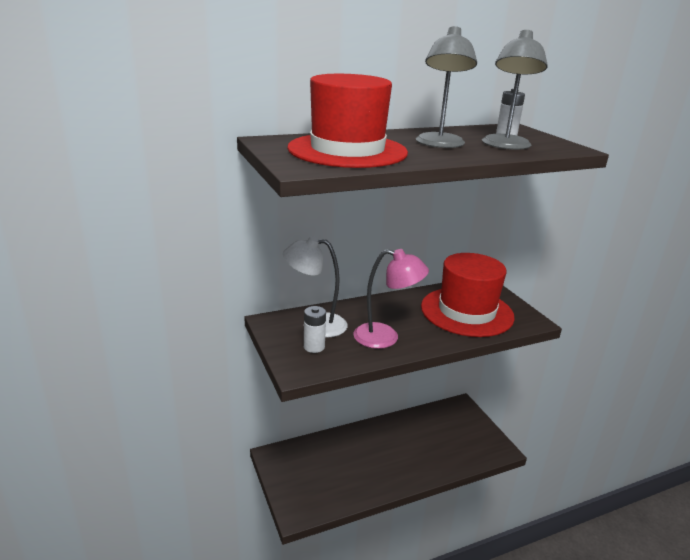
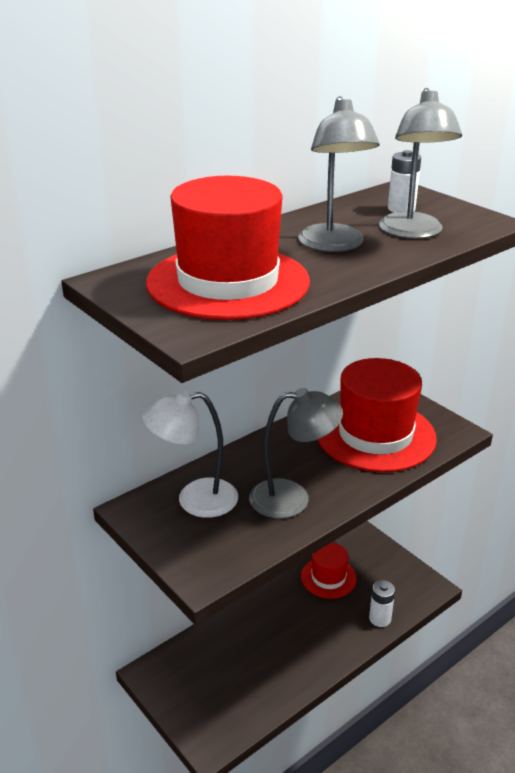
camera: 15 degrees left, 5 degrees up
white battery [304,306,326,353] -> white battery moved to [369,580,395,627]
pink lamp [353,249,429,349] -> grey lamp [249,388,343,519]
none -> red hat [301,543,357,599]

